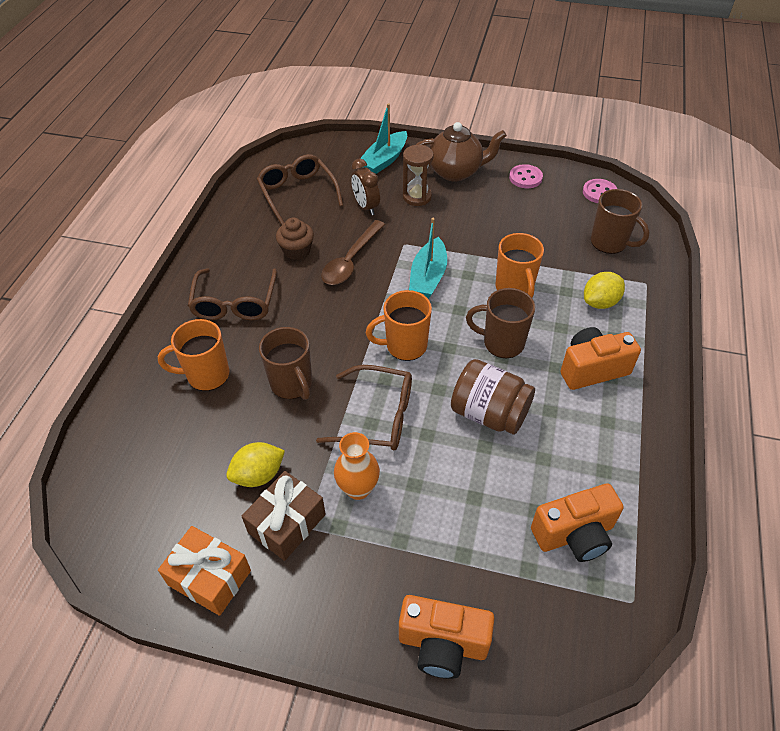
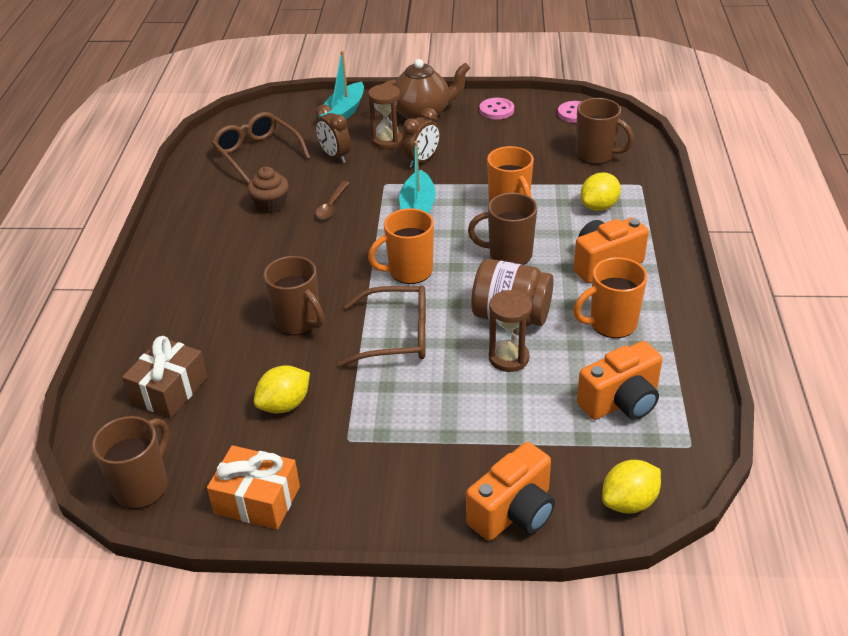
camera: 10 degrees left, 10 degrees down
orange mug [158,319,229,391] -> orange mug moved to [573,257,647,338]
brown glasses [188,268,277,320] -> none
brown gift [242,471,326,561] -> brown gift moved to [122,336,208,418]
brown spoon [321,220,385,285] -> brown spoon [315,181,349,219], size x0.61
orange vase [334,432,380,500] -> none
orange camera [399,595,495,679] -> orange camera turned 45 degrees counterclockwise [466,442,555,541]
none -> brown mug [92,416,169,509]
none -> brown clock [402,108,440,168]
none -> brown hourglass [489,290,532,372]
none -> yellow lemon [602,460,661,514]

